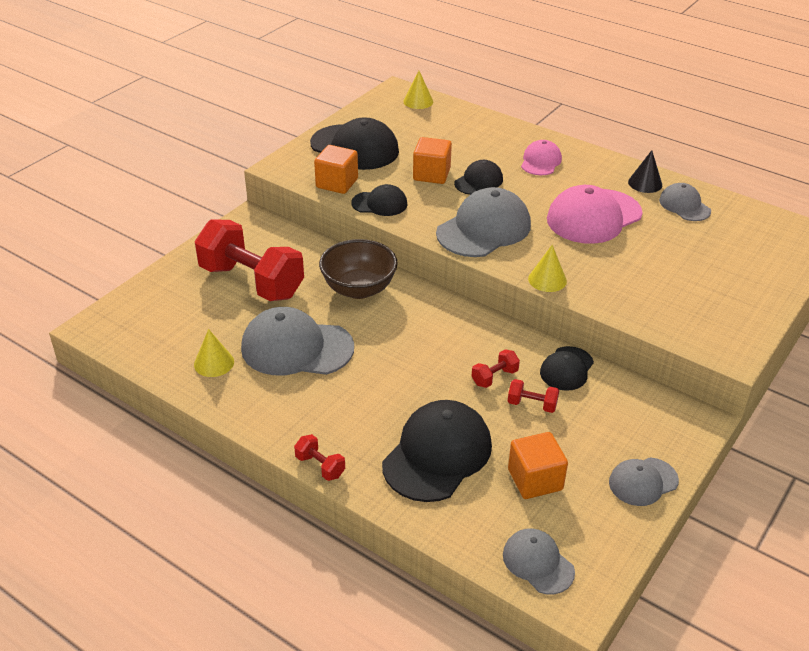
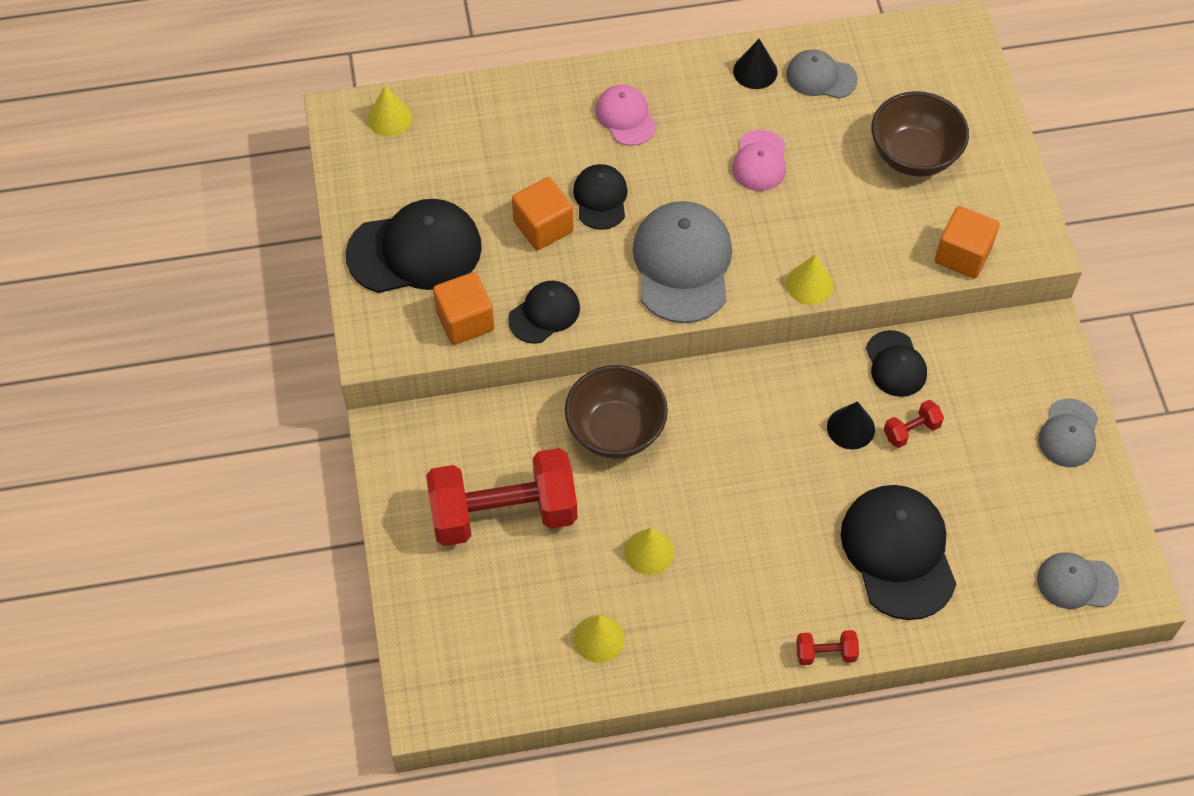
camera: 45 degrees left, 20 degrees up
grey cap [241,307,354,375] -> yellow cone [624,528,674,575]
red dumbbell [471,349,520,388] -> black cone [827,401,875,449]
orange cube [508,432,568,499] -> orange cube moved to [935,206,1000,279]
pink cap [547,185,643,244] -> pink cap [732,130,786,191], size x0.56
none -> brown bowl [872,91,969,177]

